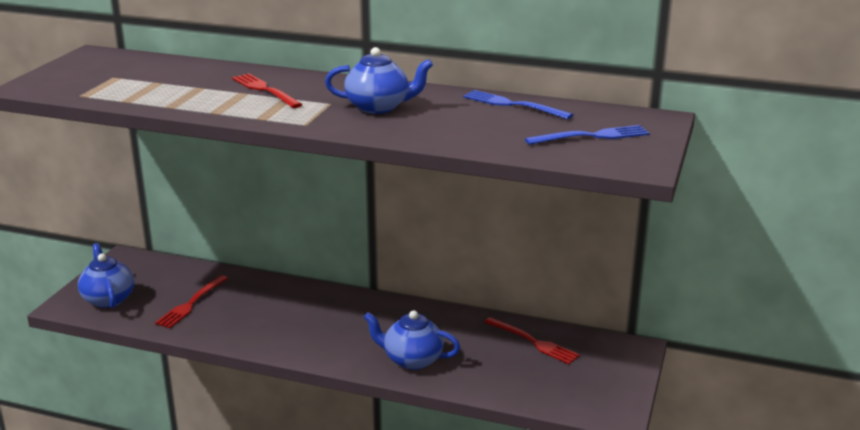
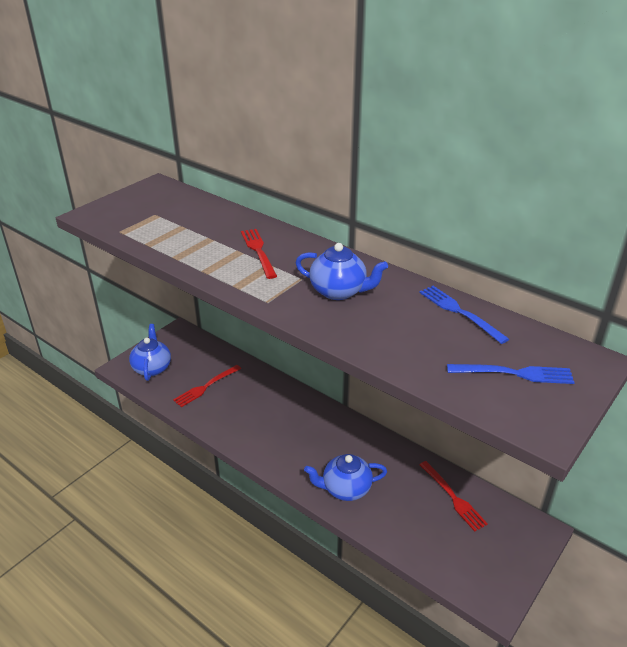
camera: 20 degrees right, 10 degrees up
blue teapot [364,310,460,370] -> blue teapot turned 45 degrees counterclockwise [304,454,387,501]

